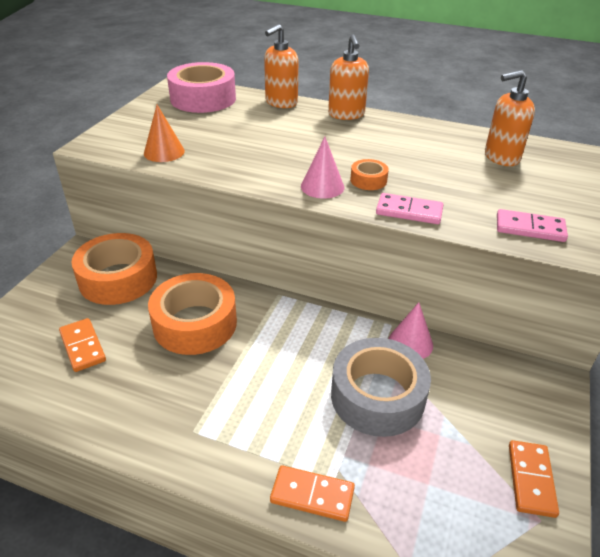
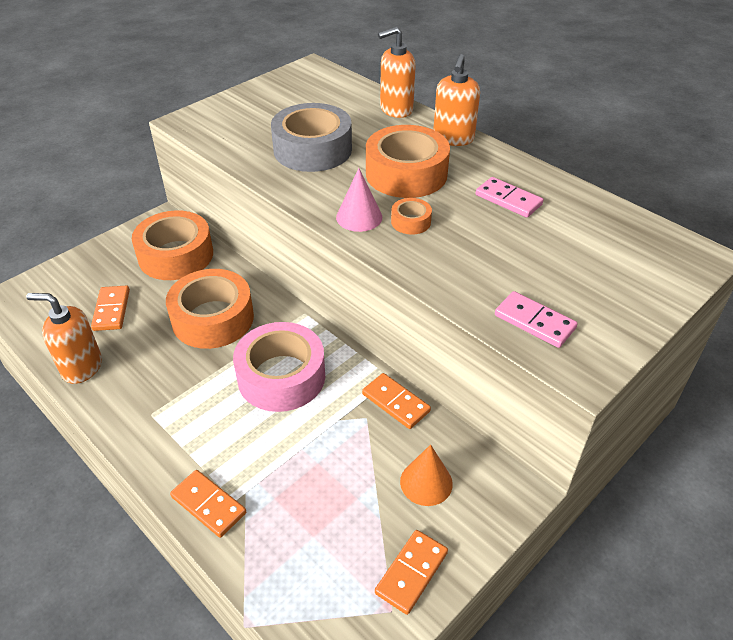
camera: 25 degrees right, 5 degrees up
orange cone [144,105,185,162] -> orange cone moved to [400,444,453,506]
pink tape [167,62,236,113] -> pink tape moved to [233,322,325,412]
grey tape [331,338,431,437] -> grey tape moved to [271,103,352,172]
pink domino [376,193,443,224] -> pink domino moved to [476,177,544,218]
pink cone [389,302,433,359] -> orange domino [362,373,431,429]
orange soap dispenser [485,70,535,166] -> orange soap dispenser moved to [26,293,102,384]
none -> orange tape [366,125,450,198]

